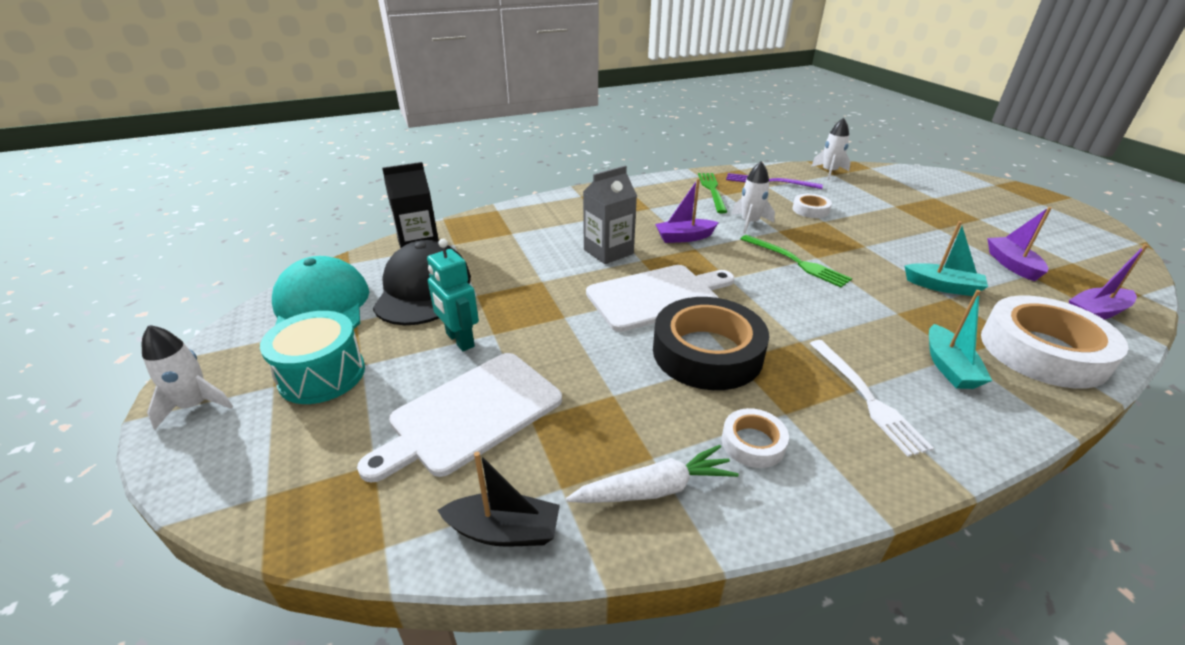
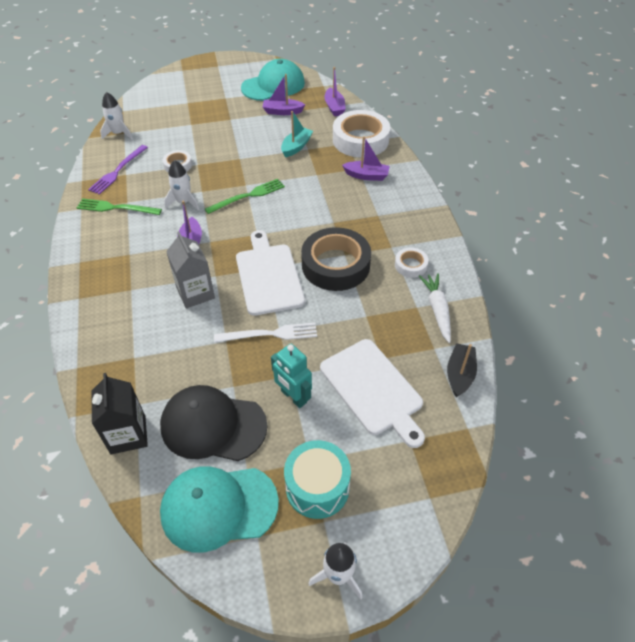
camera: 80 degrees left, 15 degrees up
turquoise robot [427,239,479,351] -> turquoise robot turned 75 degrees clockwise [271,344,312,408]
white fork [809,340,934,457] -> white fork moved to [214,323,317,343]
turquoise boat [929,290,992,389] -> purple boat [342,136,390,181]
none -> turquoise cap [241,59,305,101]

